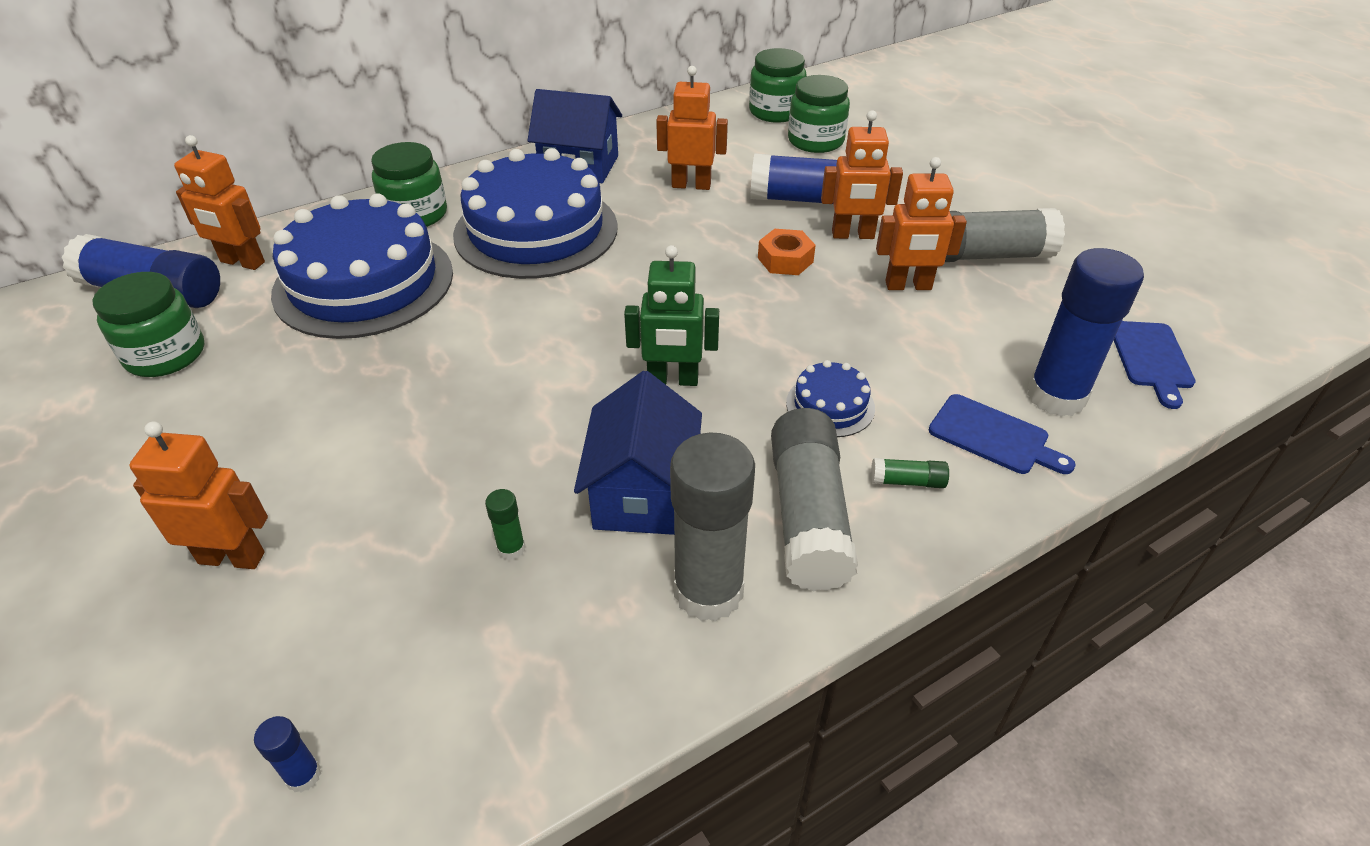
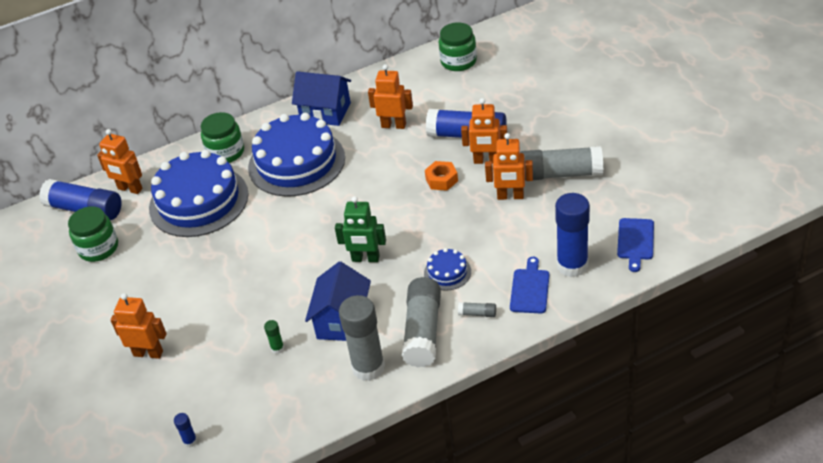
camera: 10 degrees right, 0 degrees up
green jar [788,75,850,153] -> none
green glue stick [871,458,949,488] -> grey glue stick [458,302,496,317]
blue cutting board [929,394,1075,474] -> blue cutting board turned 120 degrees counterclockwise [510,257,549,314]

